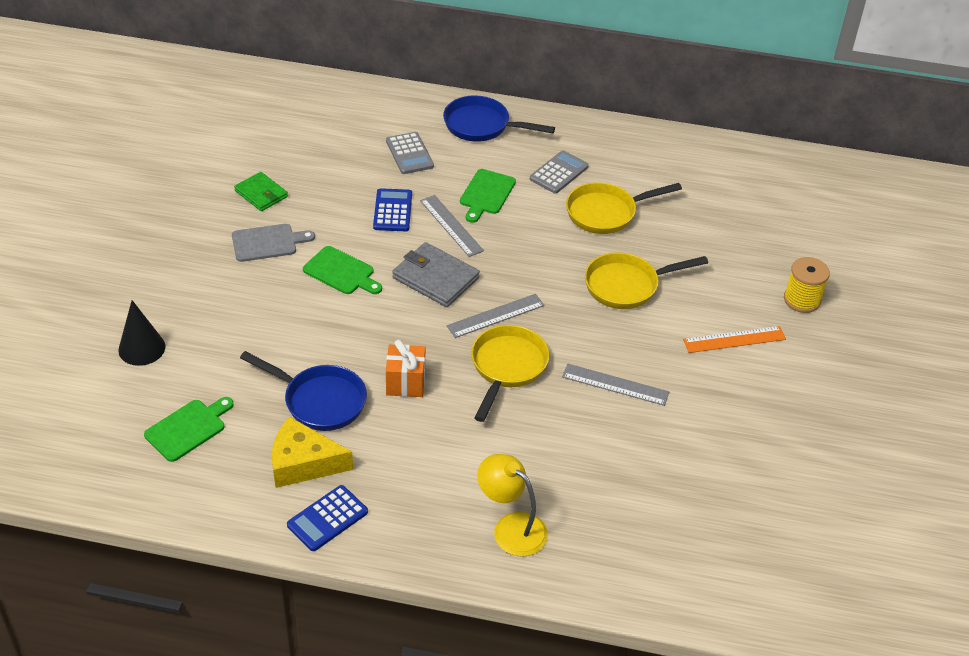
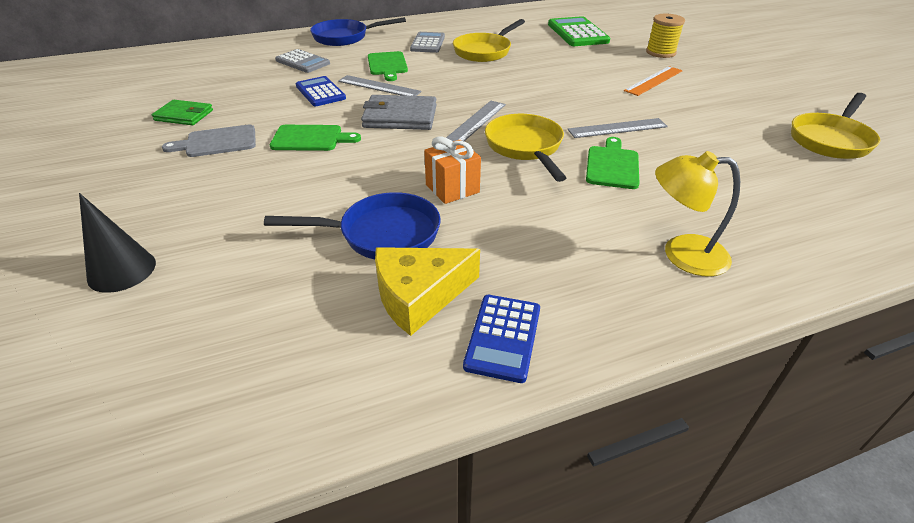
camera: 30 degrees left, 5 degrees down
green cutting board [144,397,233,462] -> green cutting board moved to [586,137,639,189]
grey cutting board [232,224,315,262] -> grey cutting board turned 150 degrees counterclockwise [162,125,256,157]
yellow pan [585,253,708,309] -> yellow pan moved to [791,93,880,159]
none -> green calculator [548,16,610,46]

